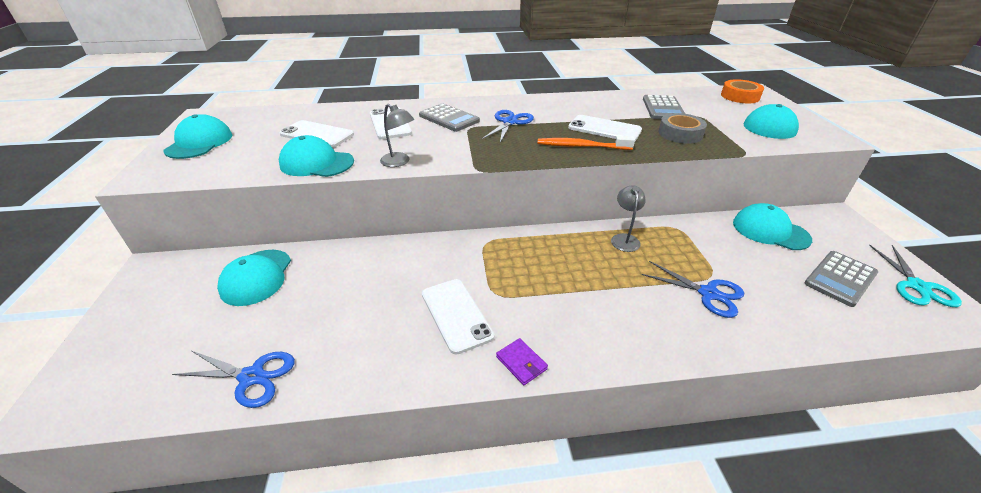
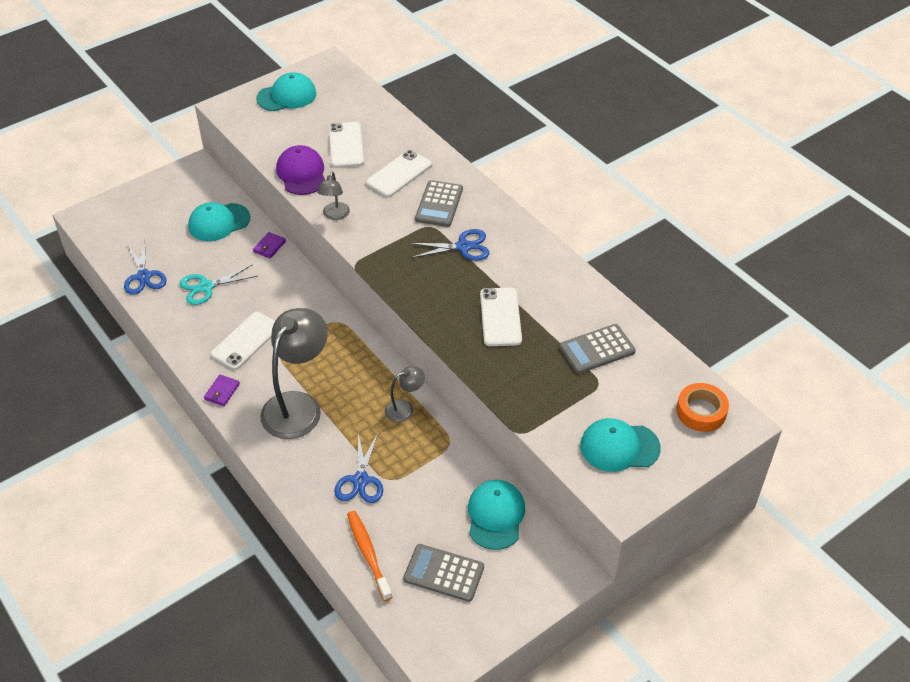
camera: 60 degrees right, 10 degrees up
turquoise cap [279,135,354,177] -> purple cap [276,145,325,195]
orange toothbrush [538,136,635,150] -> orange toothbrush moved to [347,511,393,601]
grey tape [658,113,707,144] -> none
turquoise scissors [869,245,962,307] -> turquoise scissors moved to [180,265,257,305]
none -> purple wallet [253,232,286,259]
none -> grey lamp [260,308,328,439]

